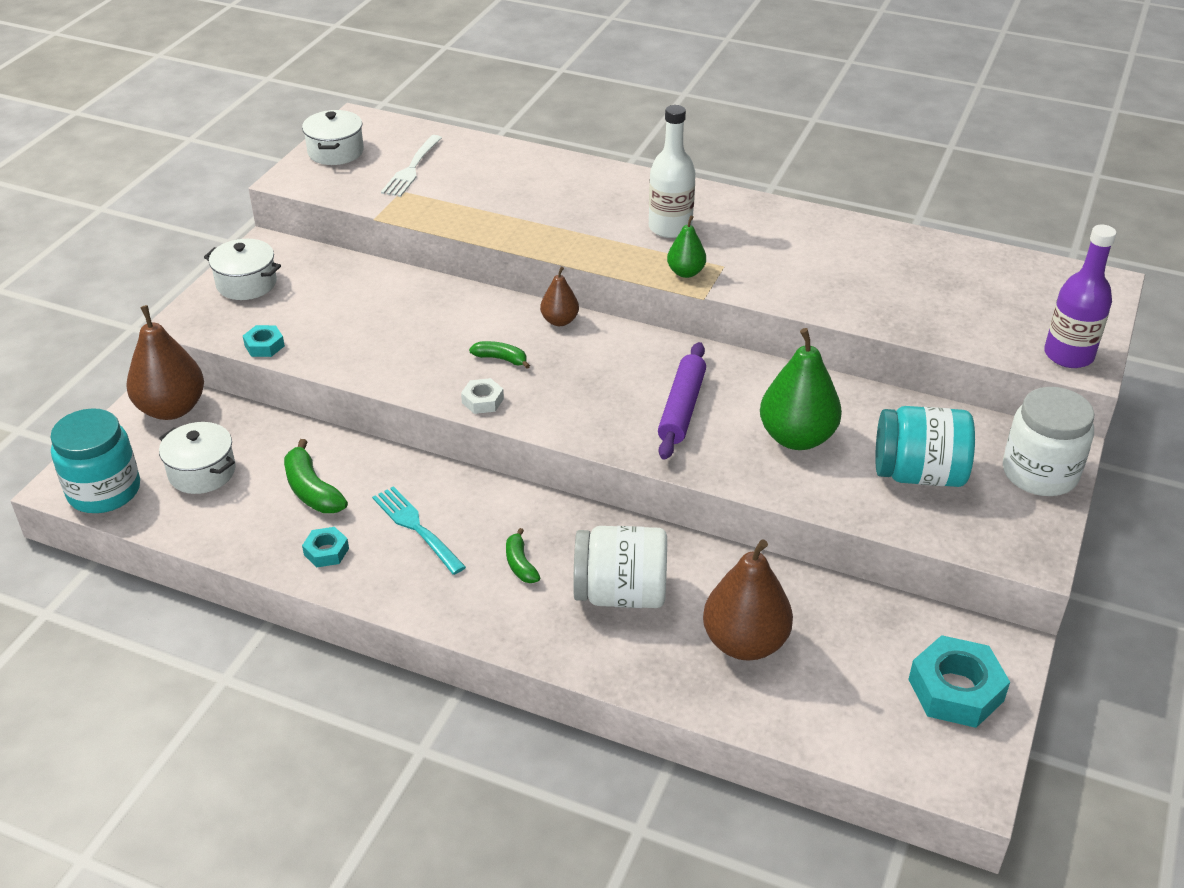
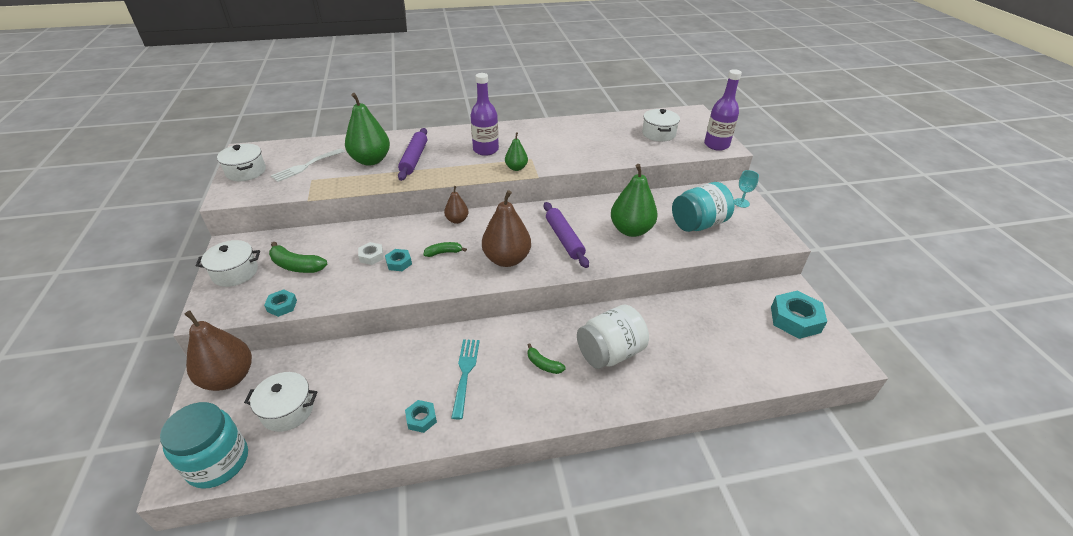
camera: 35 degrees left, 0 degrees up
green banana [284,439,348,513] -> green banana moved to [269,242,327,273]
turquoise fork [372,486,466,575] -> turquoise fork turned 75 degrees clockwise [451,339,480,419]
white fork [381,135,442,197] -> white fork turned 60 degrees clockwise [271,148,345,182]
white nut [461,378,504,414] -> white nut moved to [358,242,384,265]
white bottle [649,105,695,238] -> purple bottle [470,73,499,156]
brown pear [703,539,793,660] -> brown pear moved to [482,190,531,267]
white jar [1003,387,1095,496] -> turquoise goblet [734,170,759,208]
none -> green pear [345,93,390,166]
none -> turquoise nut [385,249,412,271]
none -> purple rolling pin [398,128,427,181]
none -> white pot [642,109,680,142]

